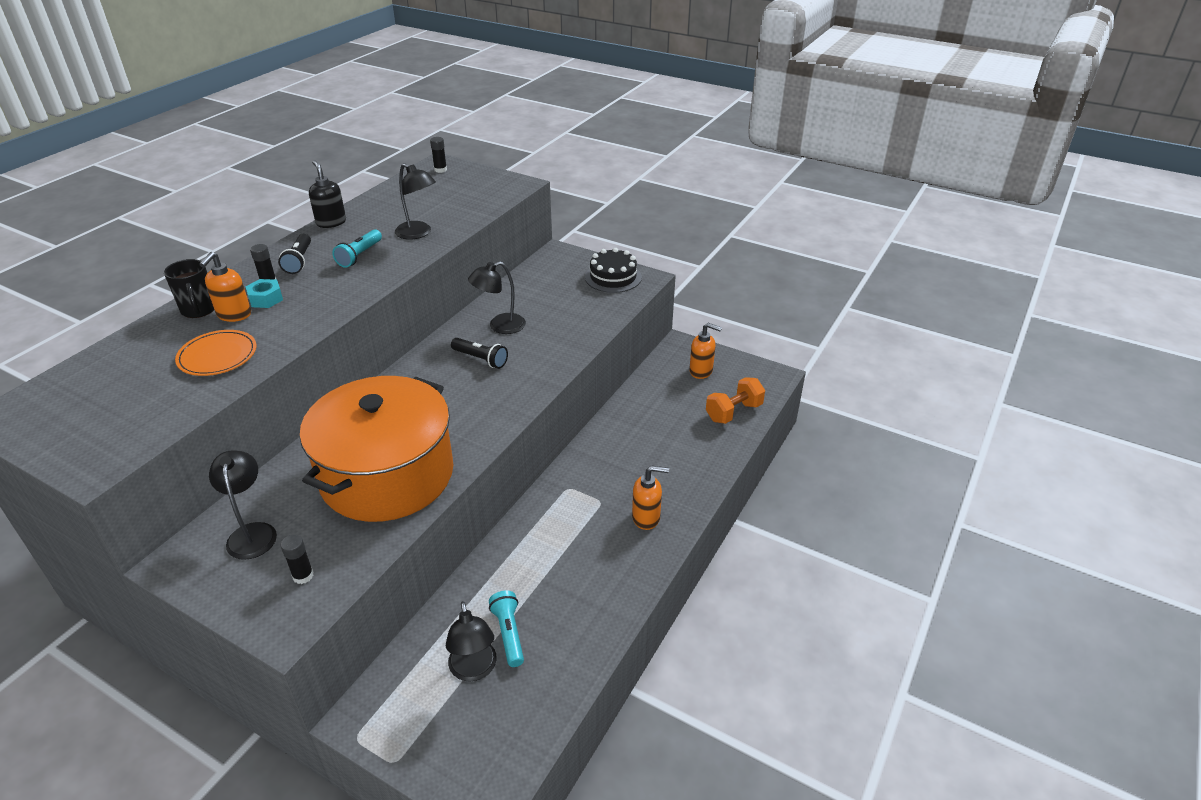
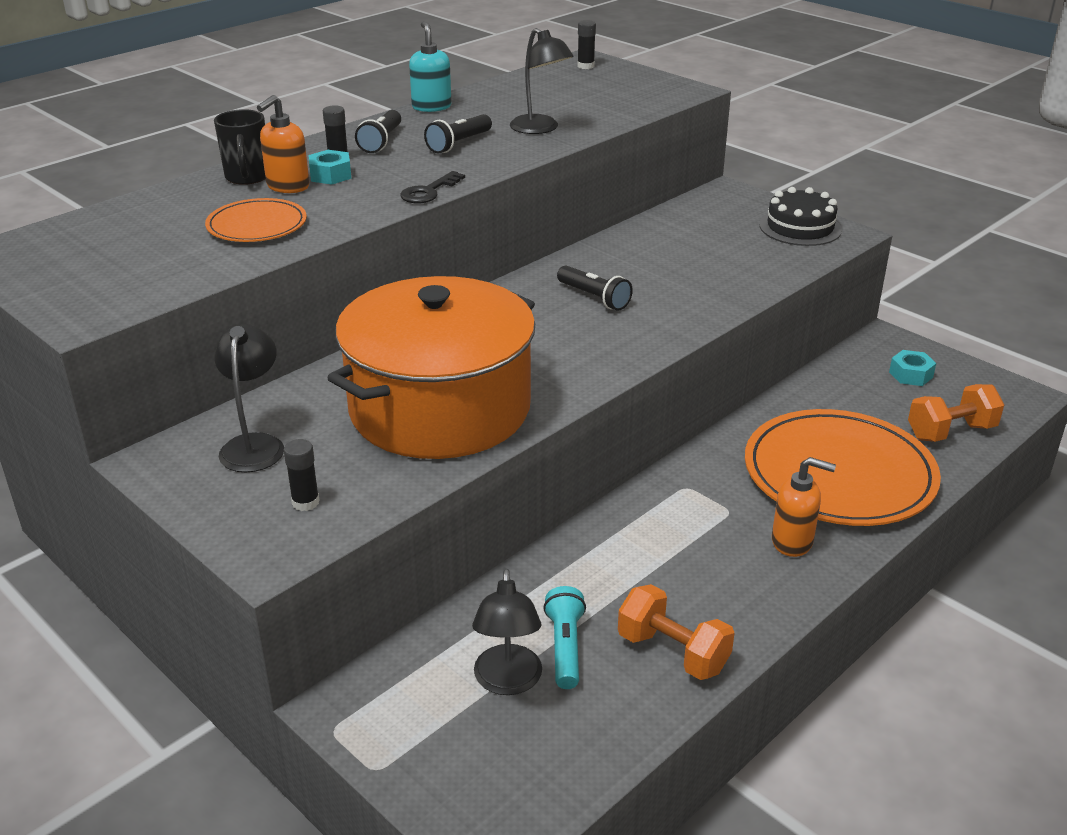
camera: 15 degrees right, 5 degrees down
black soap dispenser [309,160,346,228] -> turquoise soap dispenser [409,21,452,112]
turquoise flashlight [332,229,382,268] -> black flashlight [424,114,492,153]
black lamp [468,262,526,334] -> none
orange soap dispenser [689,323,722,379] -> turquoise nut [889,350,936,386]
none -> black key [400,171,465,203]
none -> orange dumbbell [618,584,735,680]
none -> orange plate [745,409,941,526]

